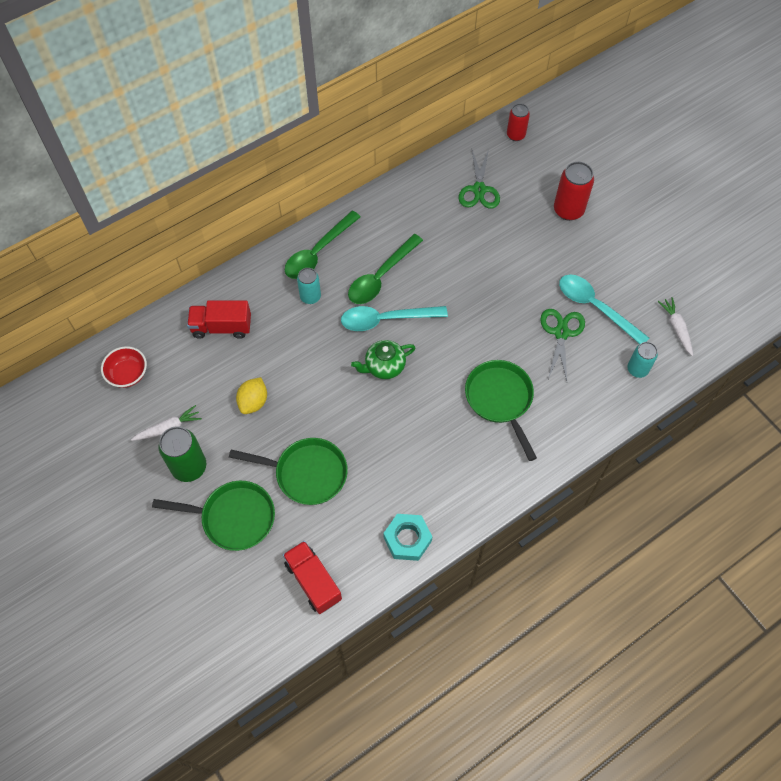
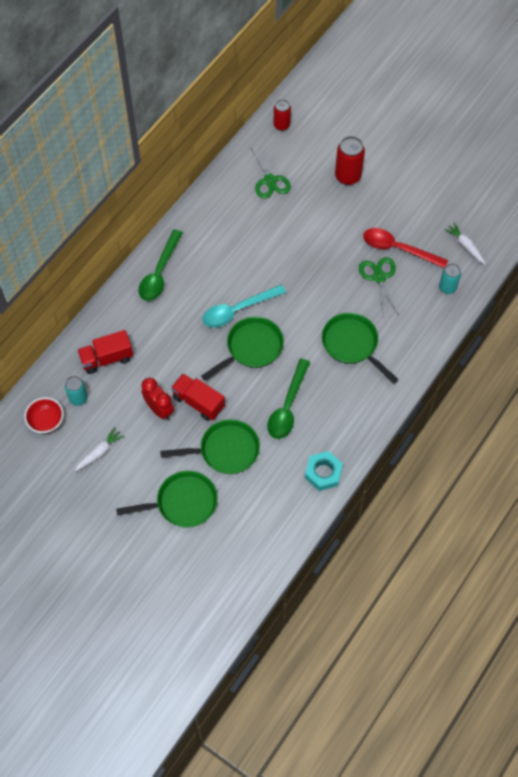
camera: 20 degrees left, 0 degrees up
green can [158,426,206,482] -> none
yellow lemon [236,377,267,414] -> red clock [141,378,174,420]
red truck [283,541,342,614] -> red truck moved to [171,373,225,421]
turquoise can [297,268,321,304] -> turquoise can moved to [65,376,88,406]
green spoon [348,234,423,304] -> green spoon moved to [267,359,310,439]
green teapot [351,340,416,379] -> green pan [201,317,284,381]
turquoise spoon [559,275,649,344] -> red spoon [363,228,448,268]

